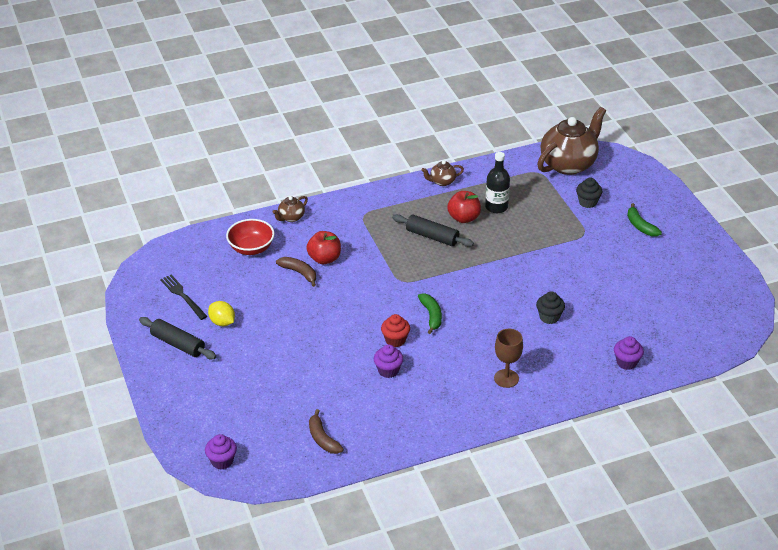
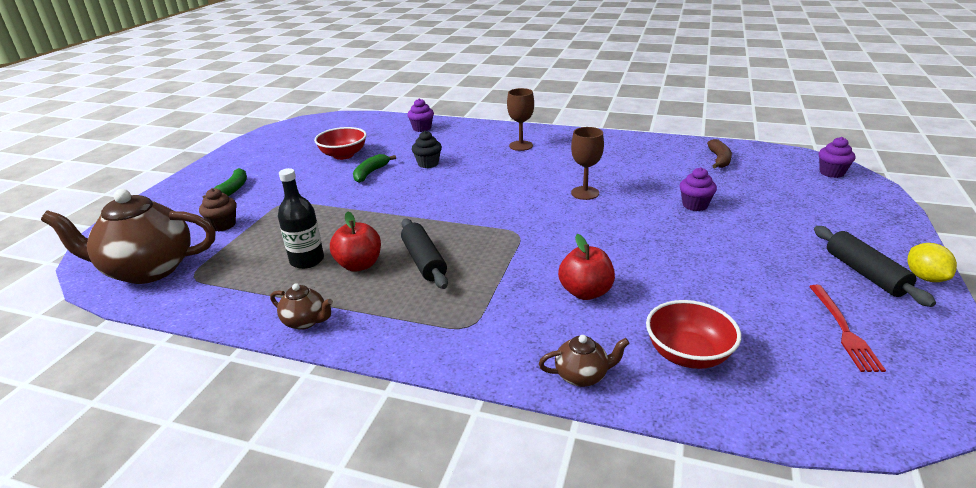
camera: 140 degrees left, 10 degrees down
black fork [160,275,207,320] -> red fork [809,285,886,372]
yellow lemon [208,301,235,326] -> yellow lemon moved to [907,243,957,282]
brown banana [276,257,316,287] -> none
purple cupcake [374,344,403,378] -> purple cupcake moved to [680,167,717,211]
red cupcake [381,314,410,347] -> brown goblet [571,127,604,200]
green banana [418,293,442,334] -> green banana moved to [353,154,396,183]
black cupcake [576,178,602,208] -> brown cupcake [199,188,236,231]
none -> red bowl [314,127,367,160]

